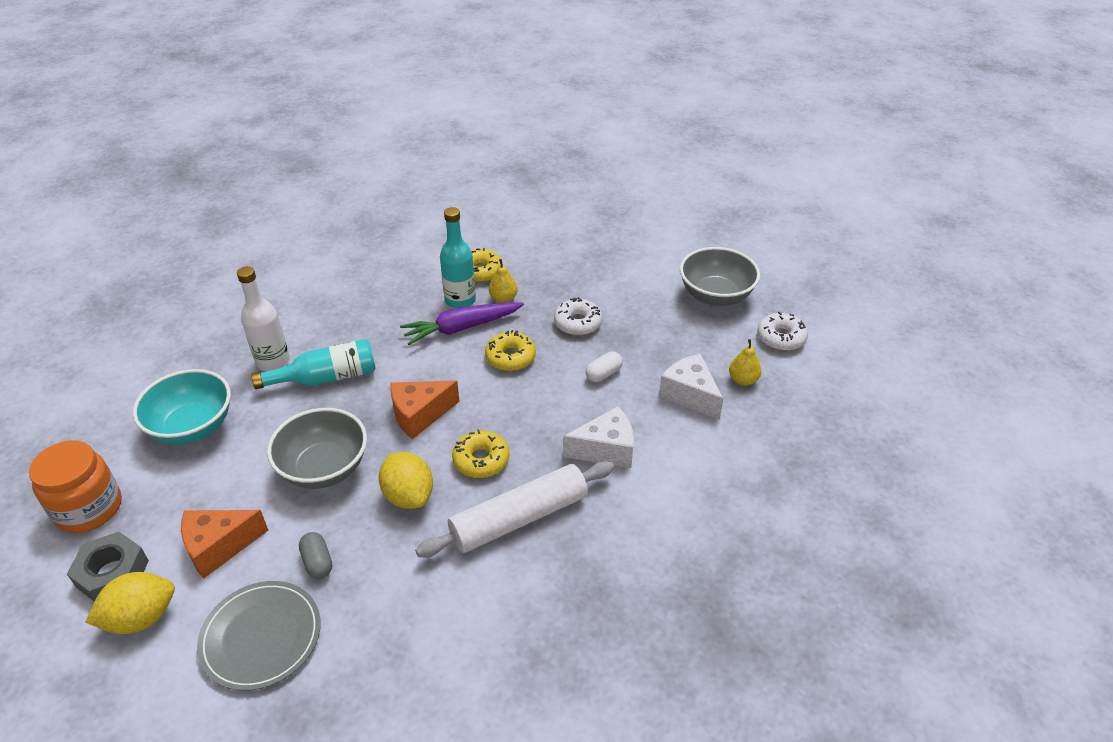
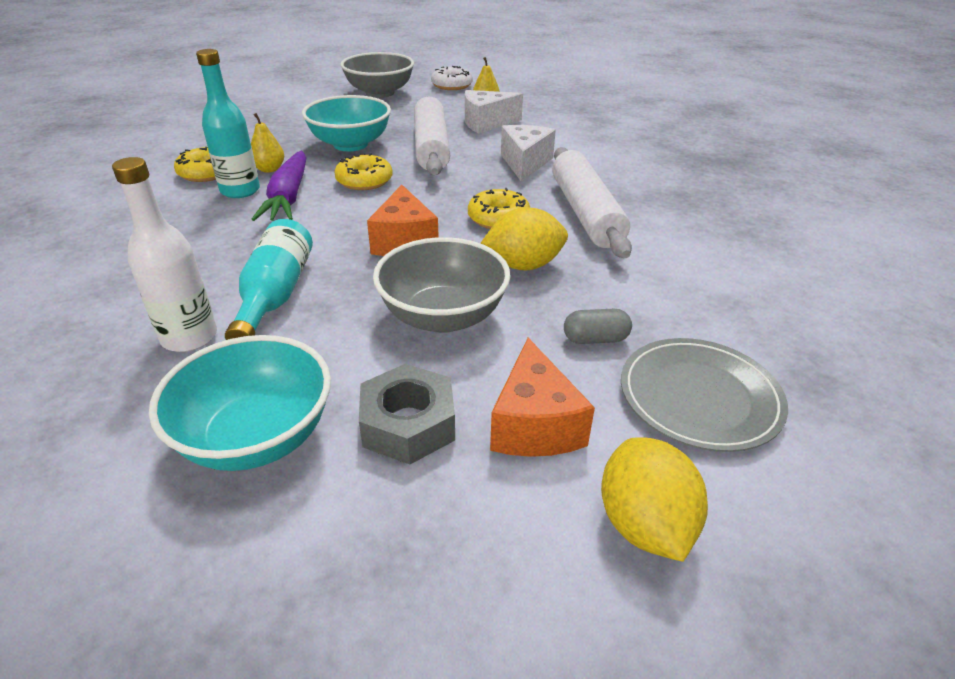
camera: 70 degrees left, 5 degrees down
orange jar [29,440,122,533] -> none
grey nut [67,531,149,602] -> grey nut moved to [359,364,455,464]
white donut [554,297,603,336] -> turquoise bowl [302,95,391,151]
white capsule [586,351,623,382] -> white rolling pin [414,96,450,175]

